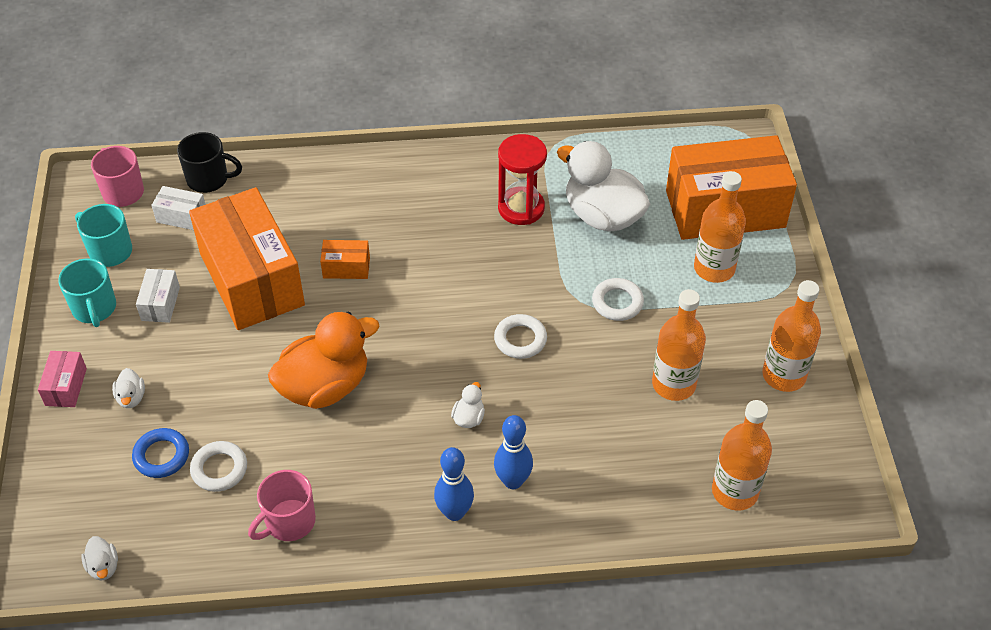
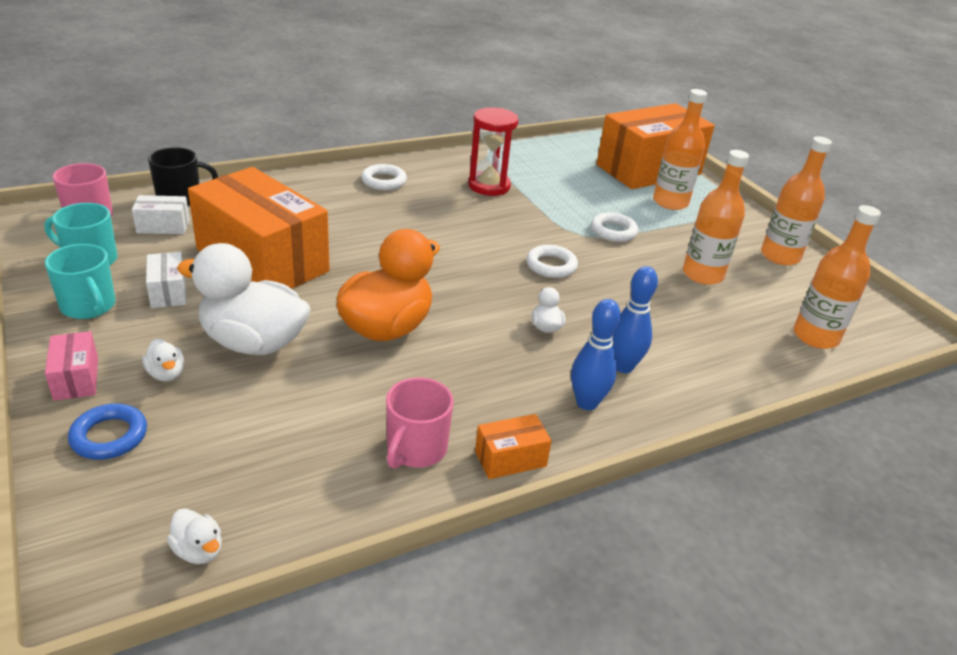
camera: 25 degrees left, 15 degrees down
blue ring [132,428,189,478] -> blue ring moved to [68,403,147,460]
white ring [190,441,247,492] -> white ring moved to [361,164,407,190]
orange box [320,240,370,279] -> orange box moved to [475,414,552,479]
white duck [557,141,650,232] -> white duck moved to [177,243,311,355]

